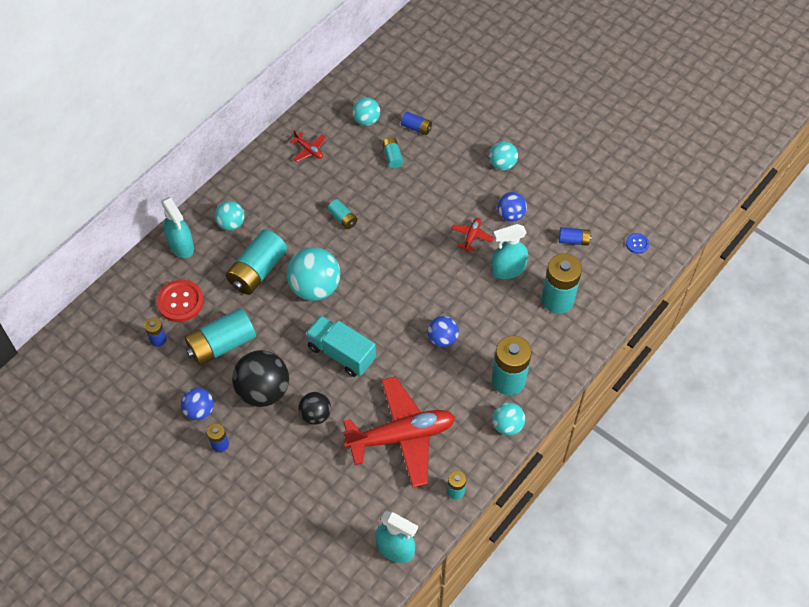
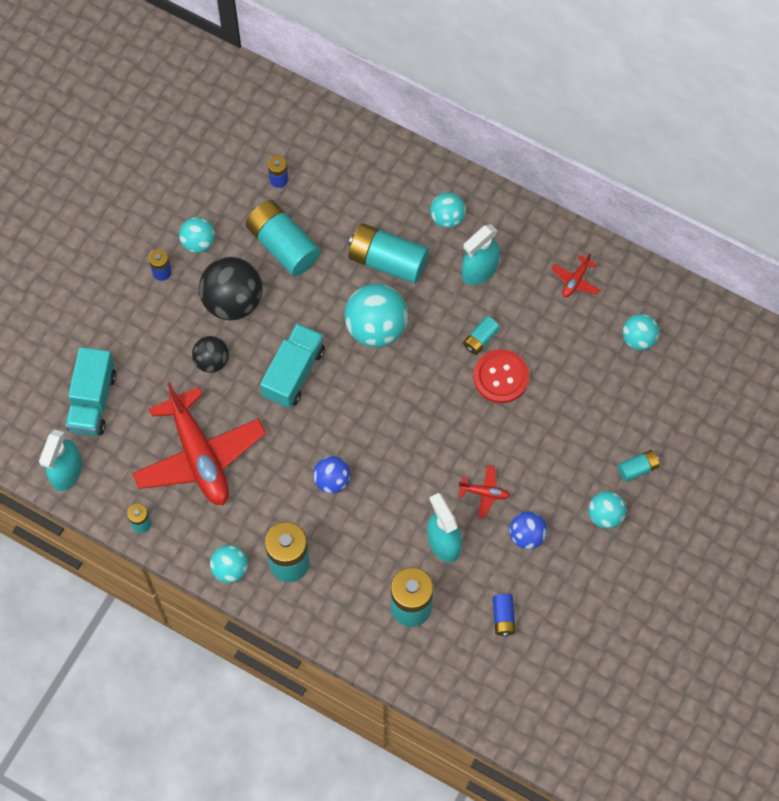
camera: 80 degrees right, 10 degrees up
red button [156,280,204,322] -> red button moved to [473,349,529,403]
turquoise spray bottle [161,197,194,258] -> turquoise spray bottle moved to [462,224,500,285]
blue ball [181,388,214,420] -> turquoise ball [179,217,215,253]
turquoise battery [382,137,403,169] -> turquoise battery moved to [618,450,660,482]
blue battery [401,112,432,135] -> none
blue button [626,233,649,254] -> none
none -> turquoise truck [65,347,116,436]

